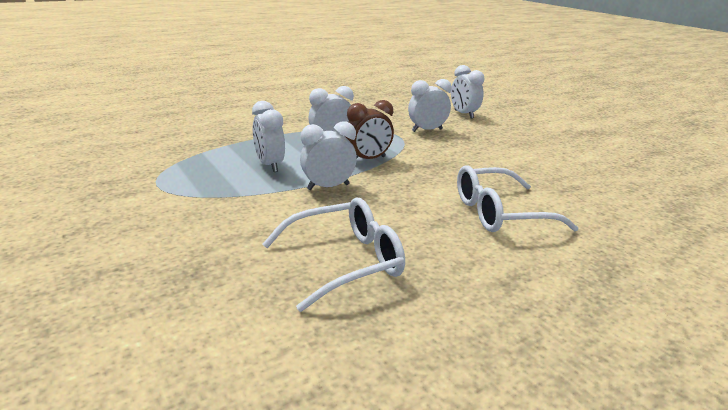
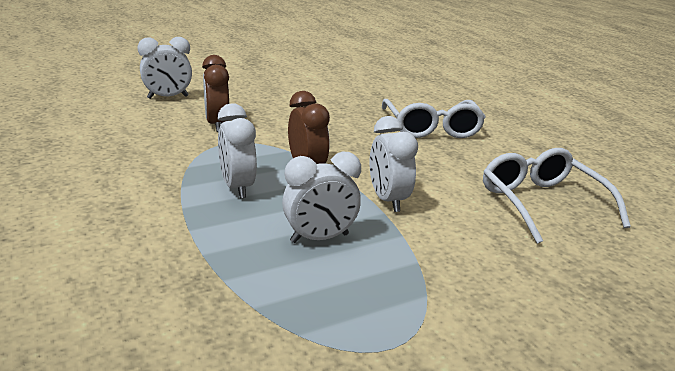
camera: 85 degrees left, 0 degrees up
white clock [408,79,452,132] -> brown clock [202,55,229,132]

